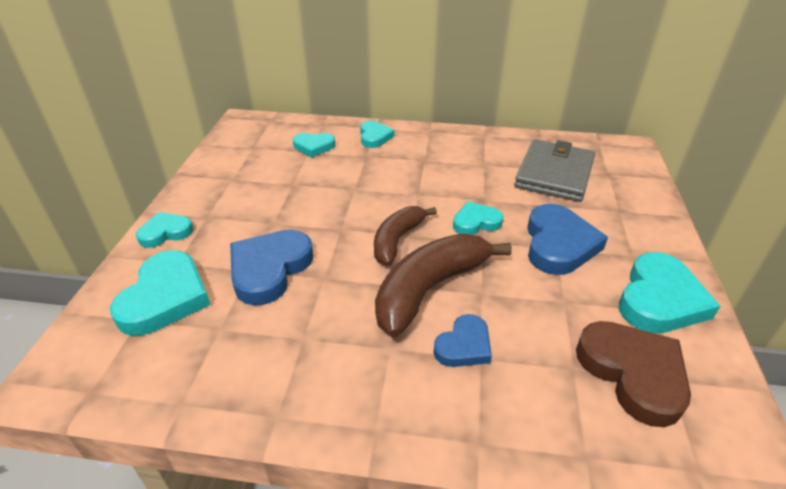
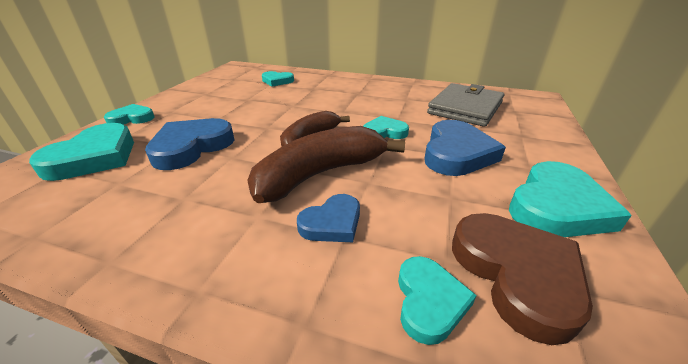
camera: 10 degrees right, 5 degrees down
turquoise heart [360,121,394,148] -> turquoise heart moved to [398,256,477,345]

